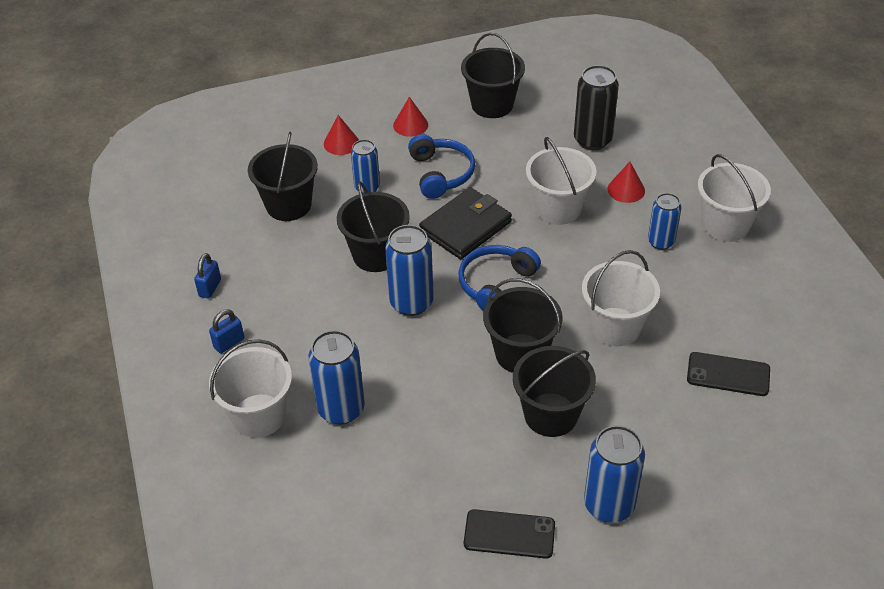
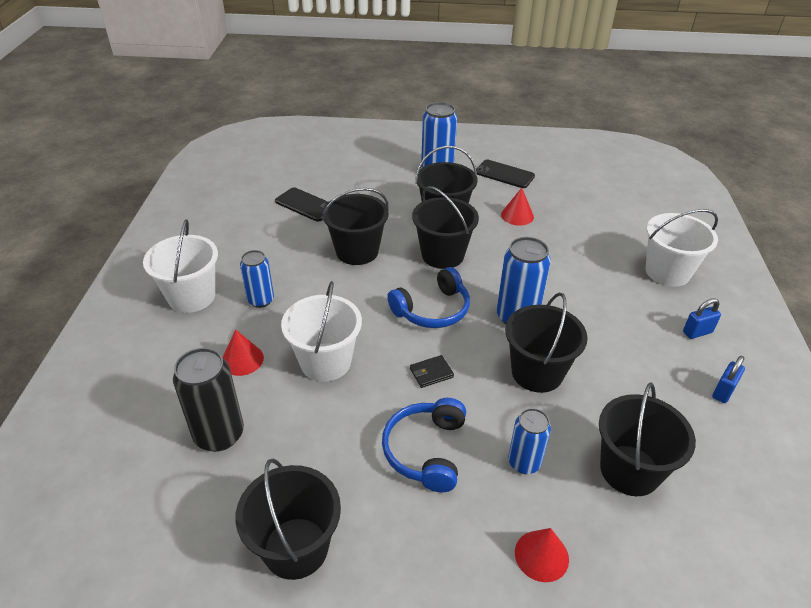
camera: 160 degrees left, 5 degrees down
blue can [309,330,365,425] -> none
red cone [393,97,428,137] -> red cone moved to [501,188,534,226]
black wallet [419,187,512,259] -> black wallet [410,355,454,388], size x0.43
white bucket [582,250,660,346] -> black bucket [322,188,389,265]

